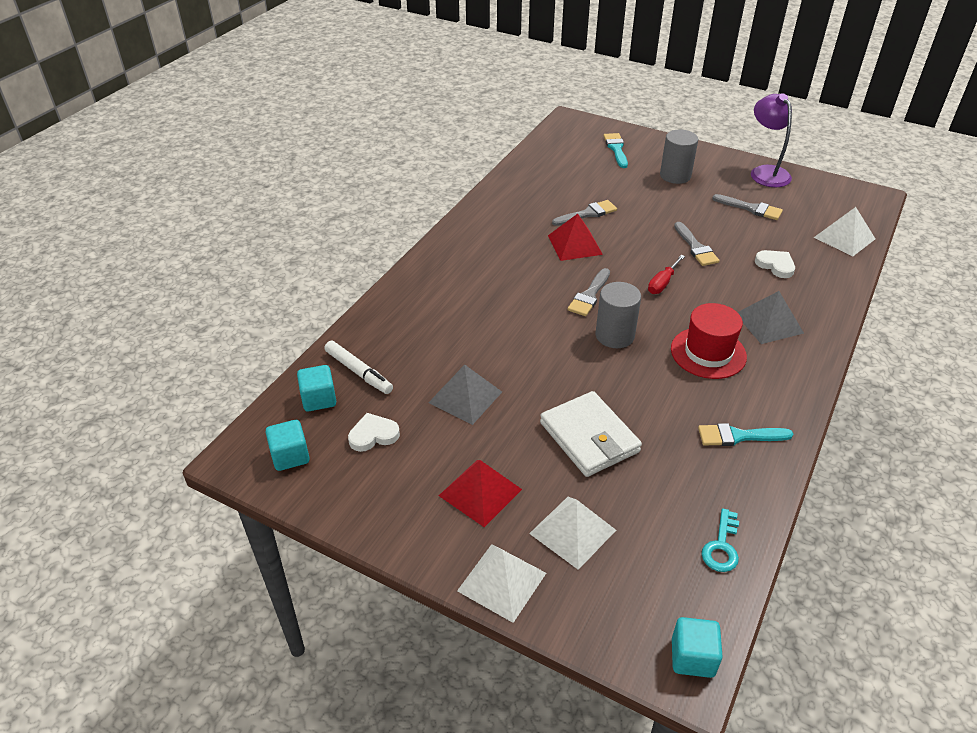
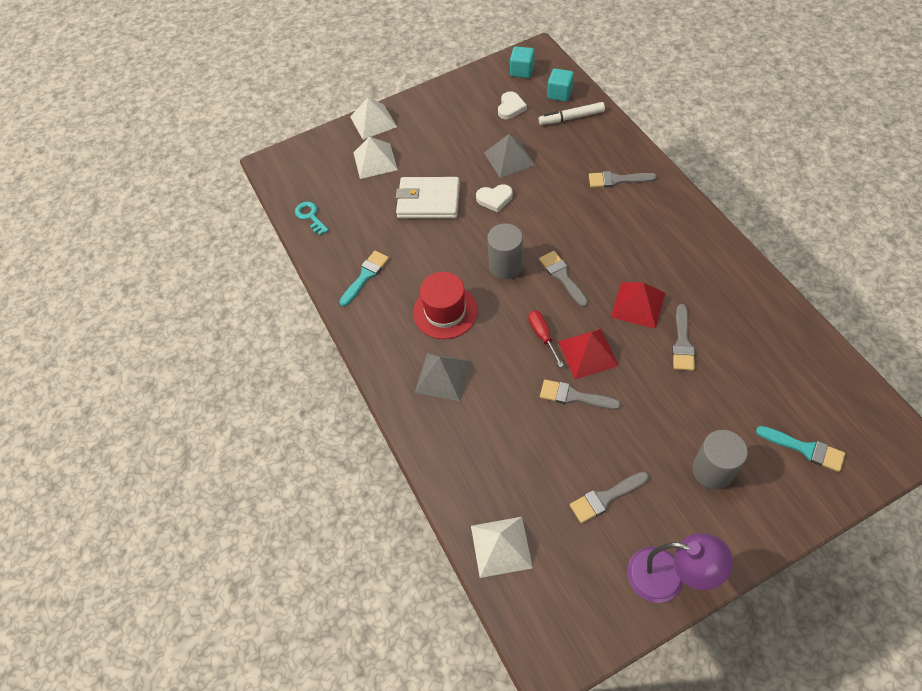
camera: 130 degrees right, 15 degrees up
red pyramid [439,460,522,527] -> red pyramid moved to [558,329,619,380]
turquoise cube [672,617,723,678] -> none
white heart [755,250,795,278] -> white heart moved to [476,184,513,212]
none -> grey brush [589,171,657,188]

